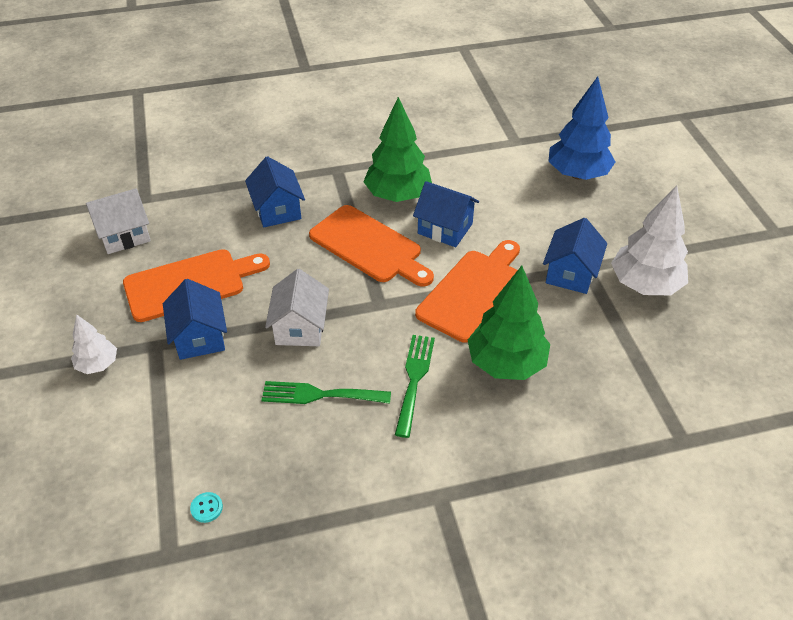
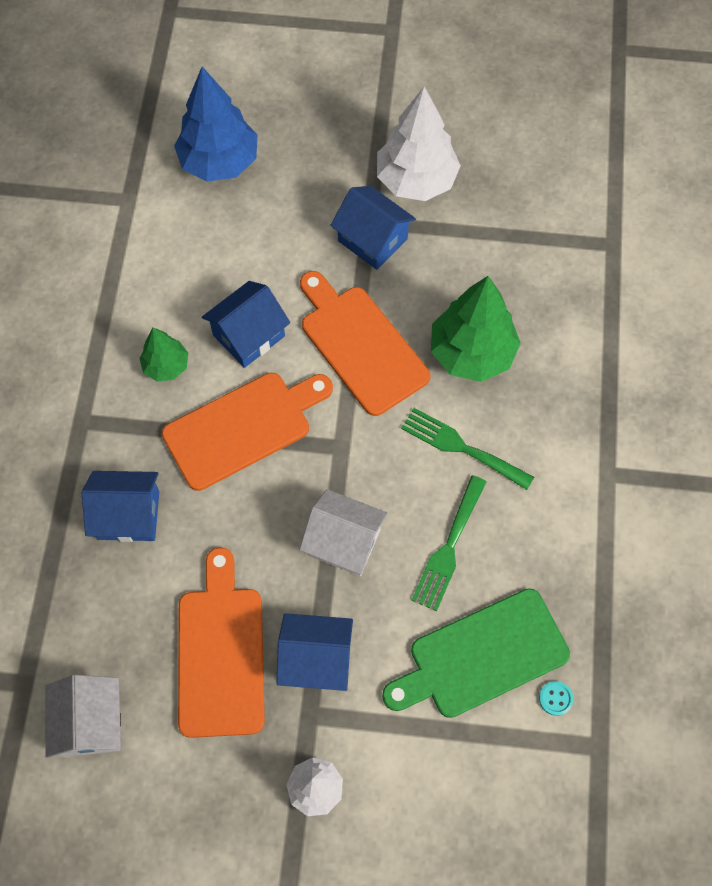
camera: 70 degrees left, 20 degrees up
green tree [364,97,432,202] -> green tree [139,327,188,382], size x0.55
none -> green cutting board [382,588,570,718]

